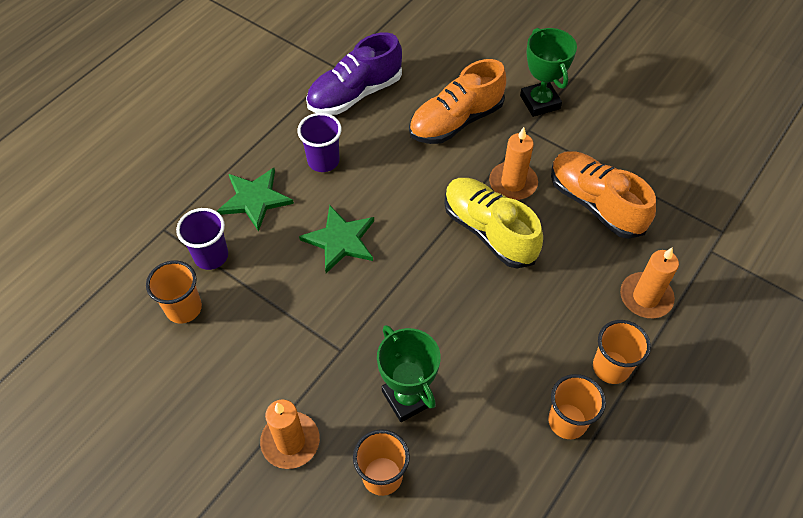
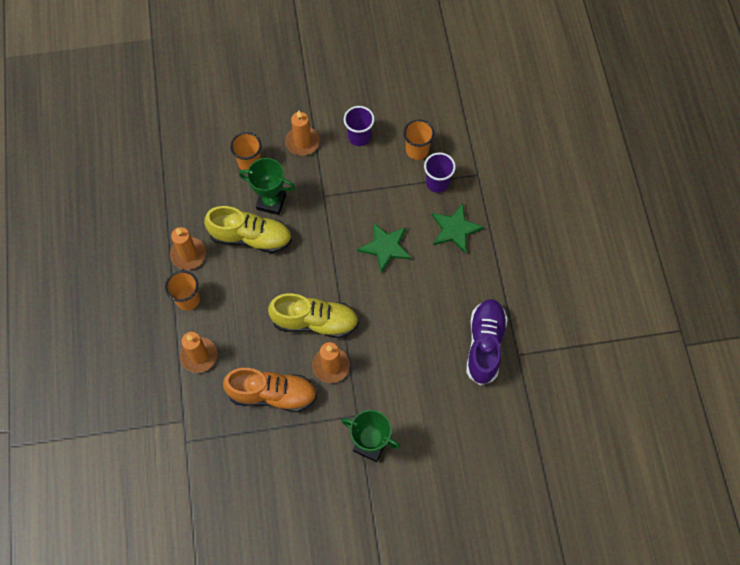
camera: 135 degrees right, 10 degrees up
purple cup [297,113,342,172] -> purple cup moved to [344,106,375,146]
orange shoe [409,59,506,144] -> none
orange cup [548,374,606,439] -> orange candle [170,227,206,270]
none -> yellow shoe [204,206,292,253]

